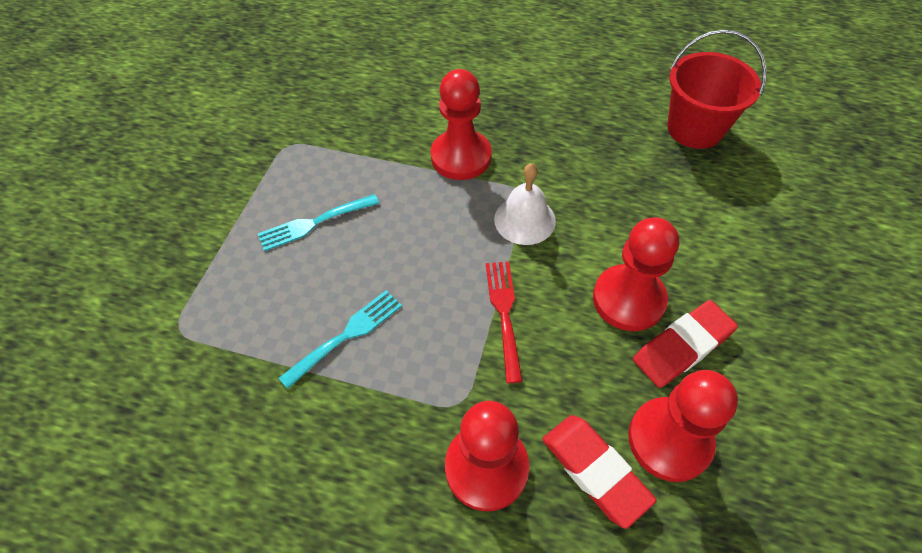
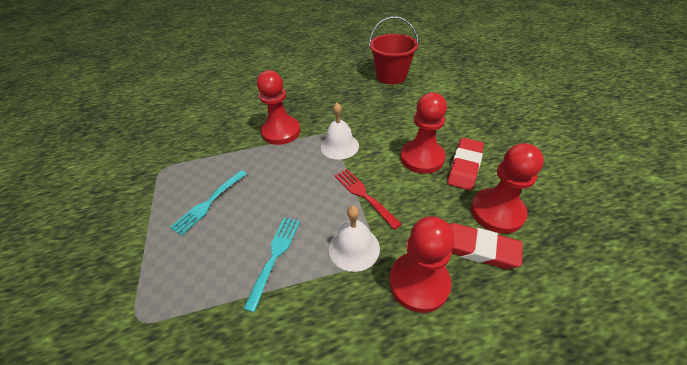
camera: 30 degrees left, 10 degrees down
none -> white bell [329,206,380,272]

